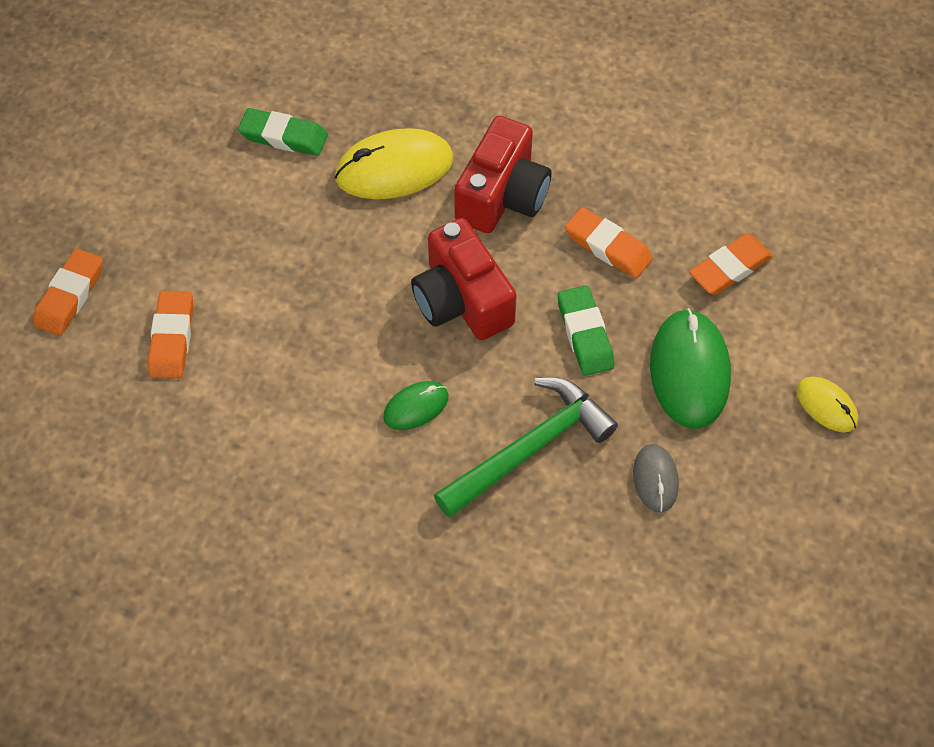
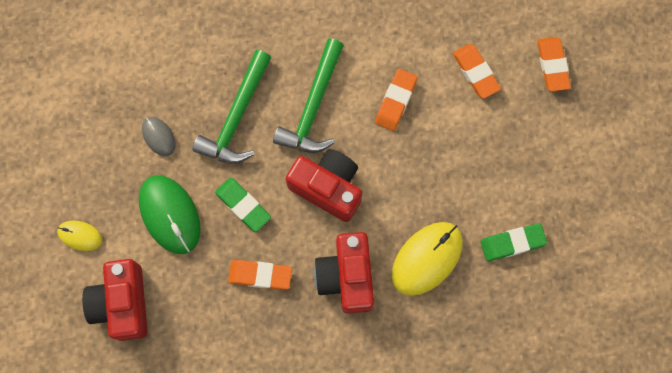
camera: 150 degrees right, 15 degrees up
green mouse [383,381,448,430] -> green hammer [273,39,344,153]
orange eraser [689,233,773,295] -> orange eraser moved to [375,69,418,131]
none -> red camera [82,259,148,341]

